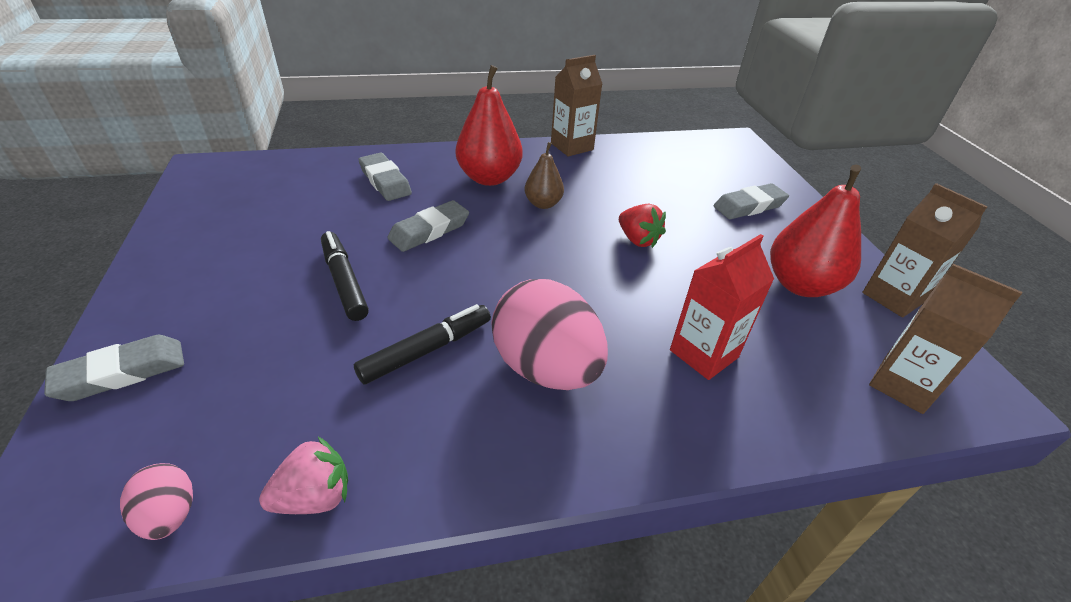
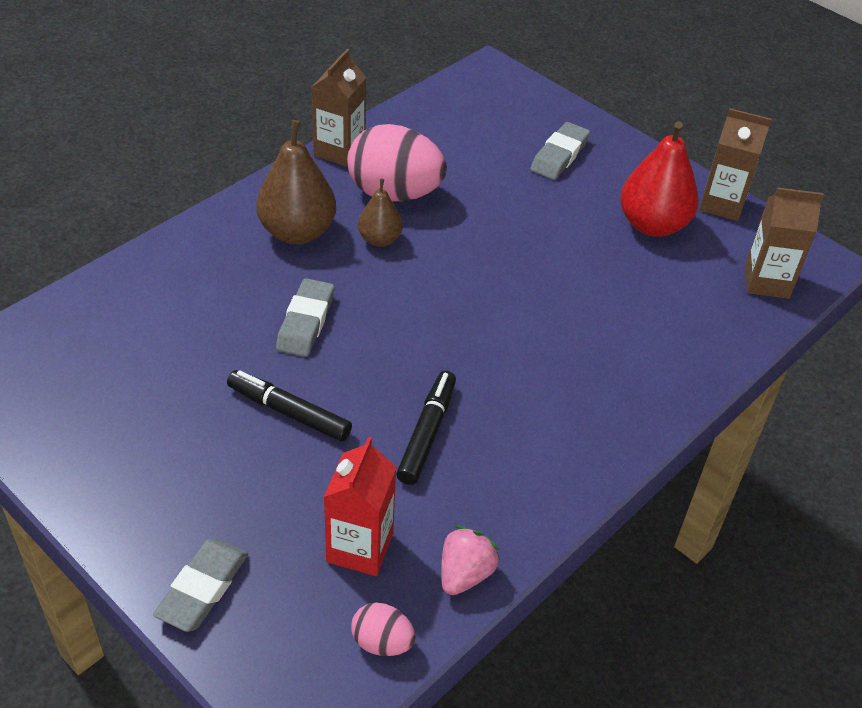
camera: 35 degrees left, 5 degrees up
grey eraser [358,153,412,201] -> none
red pear [456,65,523,186] -> brown pear [256,120,336,244]
pink egg [491,279,608,390] -> pink egg moved to [347,124,447,201]
red strawberry [619,204,666,248] -> none
red carton [670,234,774,380] -> red carton moved to [324,437,397,576]

